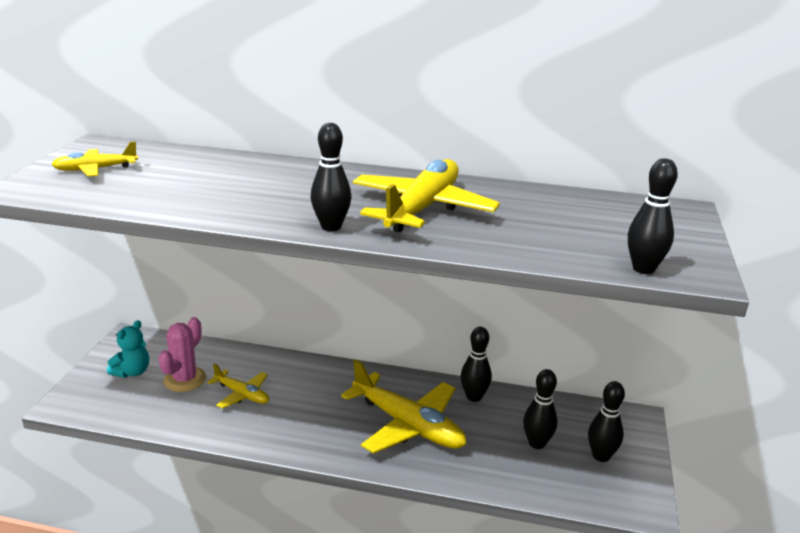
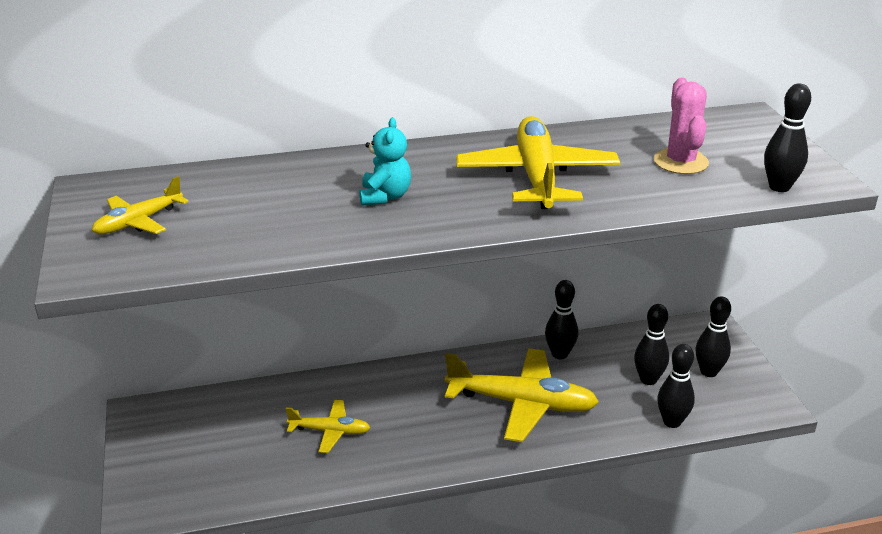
camera: 25 degrees left, 5 degrees up
turquoise teddy bear [107,320,149,378] -> turquoise teddy bear moved to [360,118,411,206]
pink cactus [158,317,206,392] -> pink cactus moved to [654,78,709,174]
black bowling pin [311,123,351,231] -> black bowling pin moved to [657,344,695,428]

